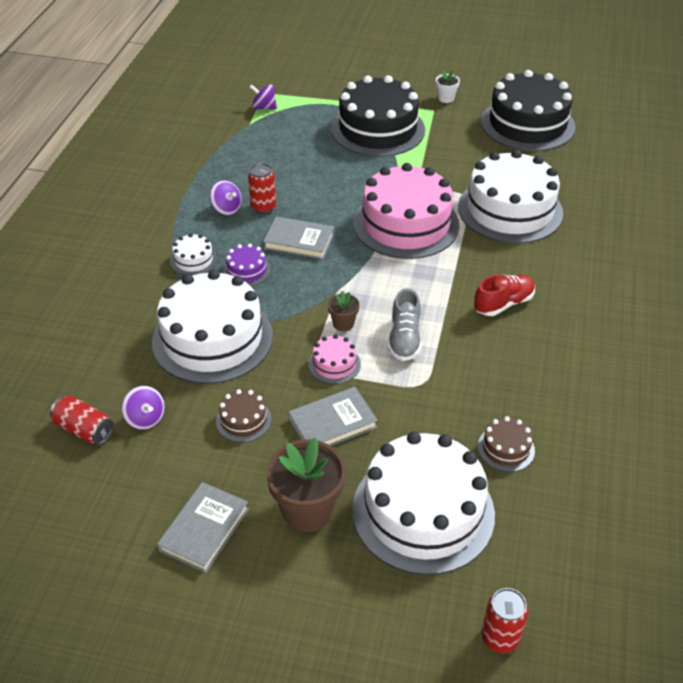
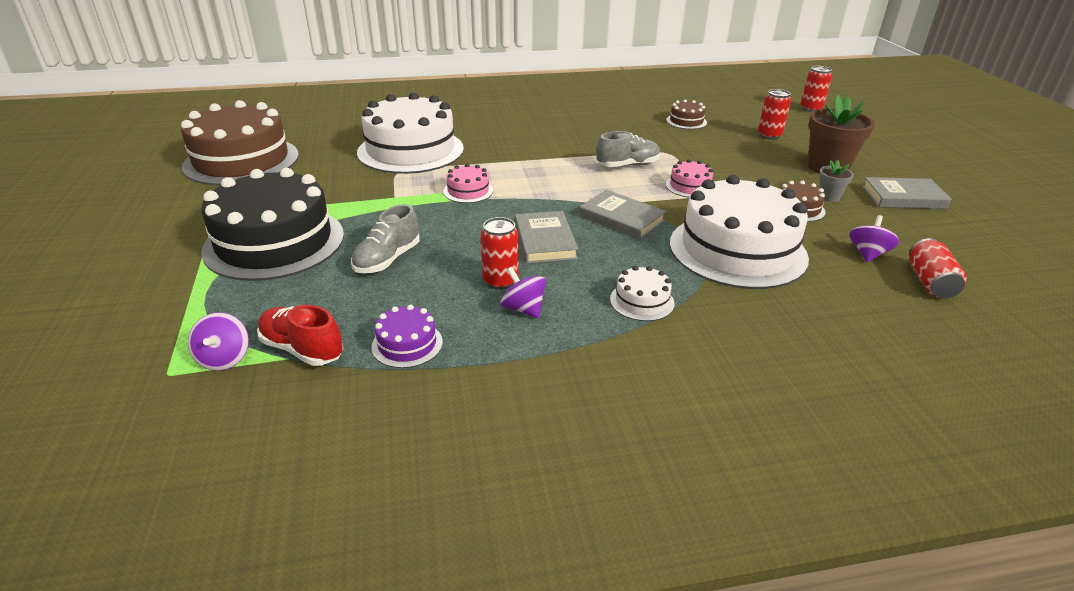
camera: 115 degrees left, 10 degrees down
purple spinning top [210,180,241,215] -> purple spinning top turned 60 degrees counterclockwise [500,267,546,318]
purple cake [223,244,270,286] -> purple cake moved to [371,304,443,368]
grey book [289,387,378,446] -> grey book moved to [579,190,666,240]
brown flower pot [328,291,360,331] -> none
white cake [352,432,495,575] -> red can [758,89,791,140]
pink cake [353,163,459,259] -> pink cake [443,164,493,203], size x0.42
white flower pot [436,71,460,103] -> none
red shoe [474,274,535,316] -> red shoe moved to [257,305,344,366]
black cake [481,70,575,151] -> brown cake [181,100,299,186]
none -> grey shoe [351,204,420,273]
none -> grey flower pot [819,160,854,202]

